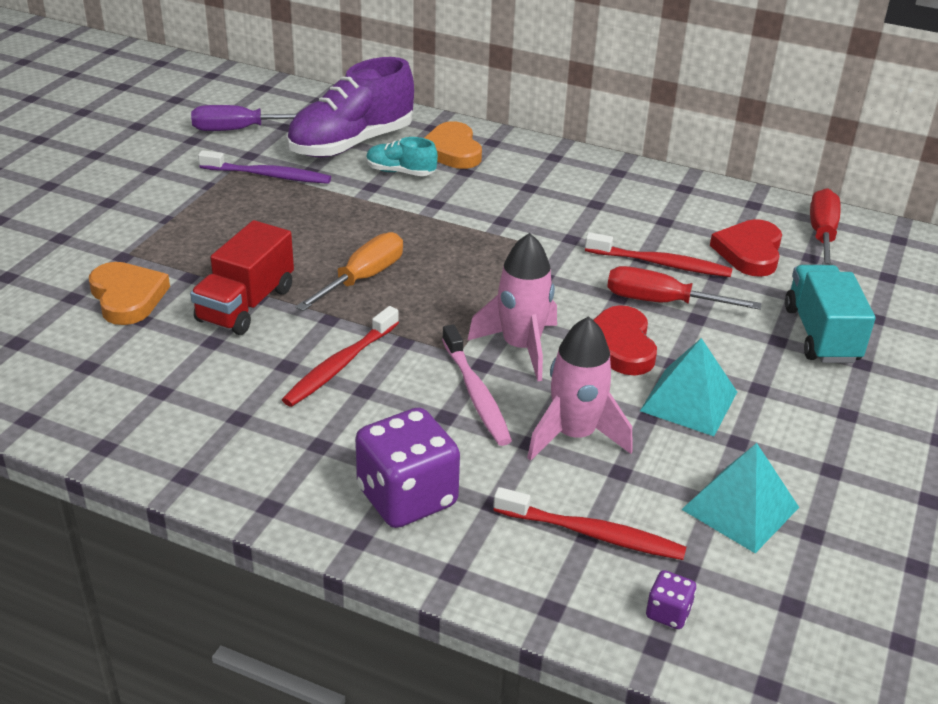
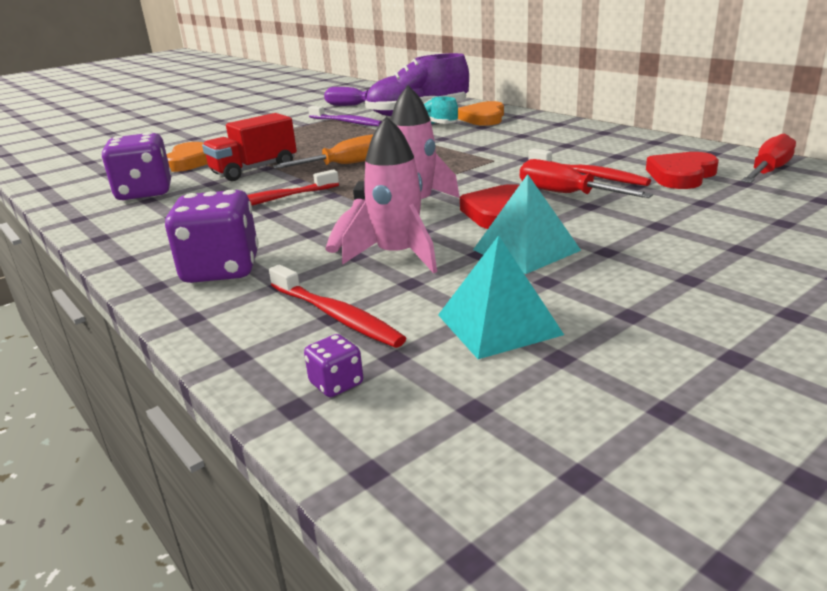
camera: 30 degrees right, 10 degrees down
turquoise truck [785,265,876,363] -> none
none -> purple dice [101,132,172,200]

